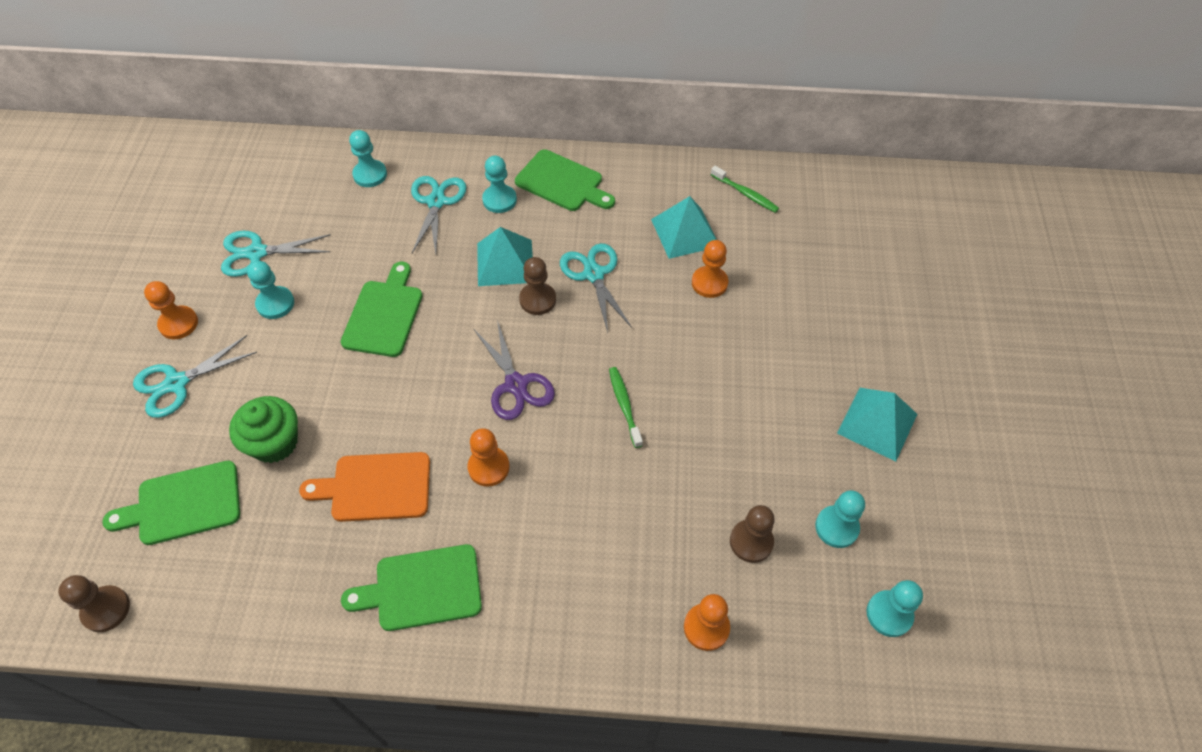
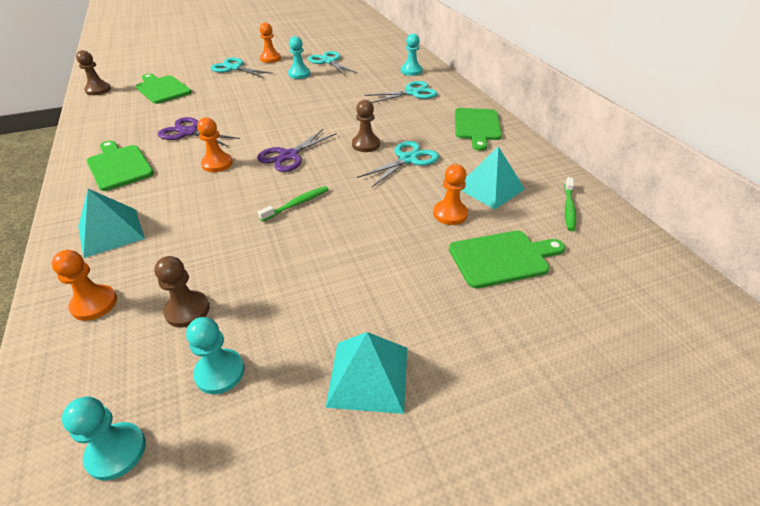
camera: 65 degrees right, 15 degrees down
green cupcake [229,396,298,463] -> none
orange cutting board [299,452,430,522] -> purple scissors [158,117,240,146]
green cutting board [341,262,423,357] -> green cutting board moved to [449,231,565,288]
turquoise pyramid [477,227,533,286] -> turquoise pyramid moved to [78,189,145,258]
turquoise pawn [482,156,517,213] -> none

